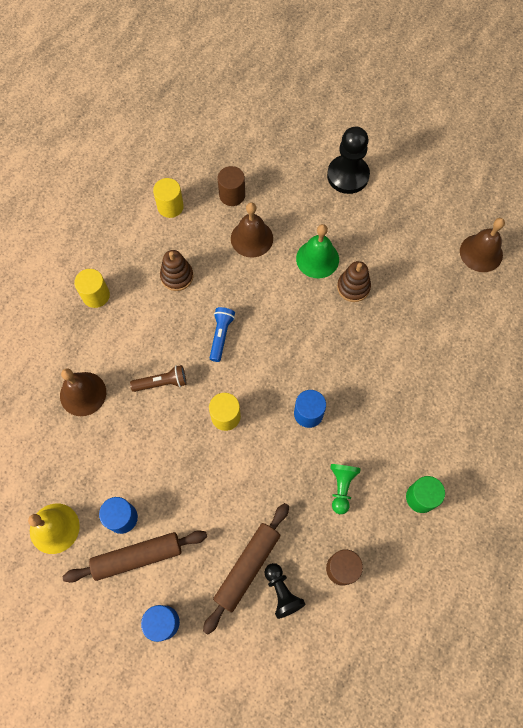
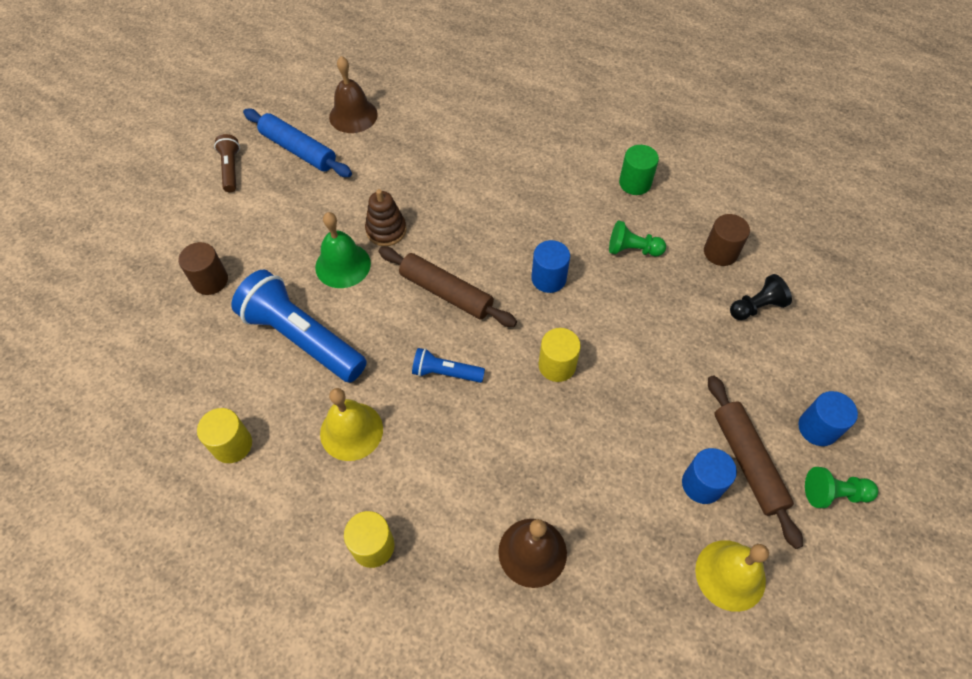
camera: 90 degrees left, 10 degrees down
brown flashlight [130,365,187,392] -> brown flashlight moved to [214,134,240,192]
brown stacking toy [160,250,193,291] -> yellow bell [320,388,383,461]
brown rolling pin [203,503,289,635] -> brown rolling pin moved to [378,247,517,327]
brown cylinder [218,166,245,206] -> brown cylinder moved to [178,242,228,295]
brown bell [231,202,273,258] -> blue flashlight [231,269,367,383]
black pawn [327,126,370,194] -> none
none -> blue rolling pin [243,109,352,177]
none -> green pawn [805,467,878,508]

